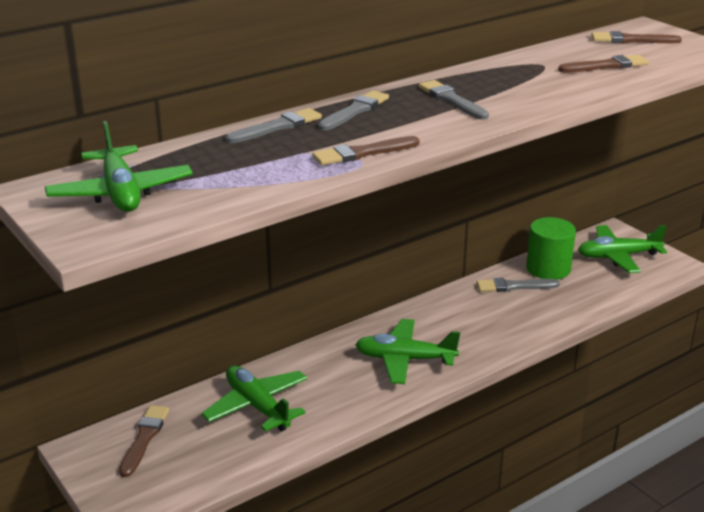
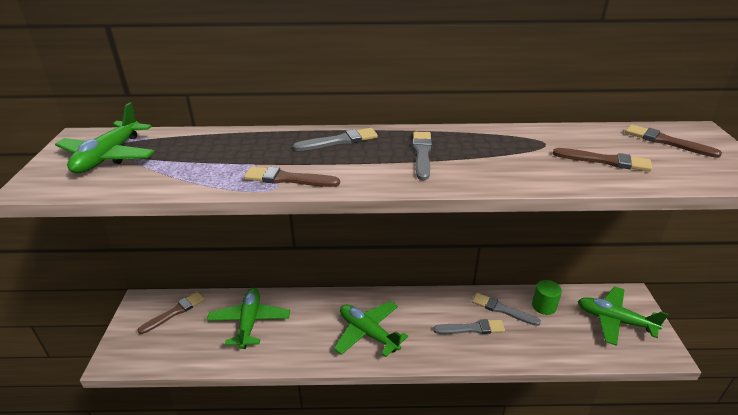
camera: 35 degrees right, 5 degrees up
grey brush [225,108,322,143] -> grey brush moved to [433,319,505,334]
green cylinder [526,217,576,279] -> green cylinder [532,280,562,315], size x0.64

